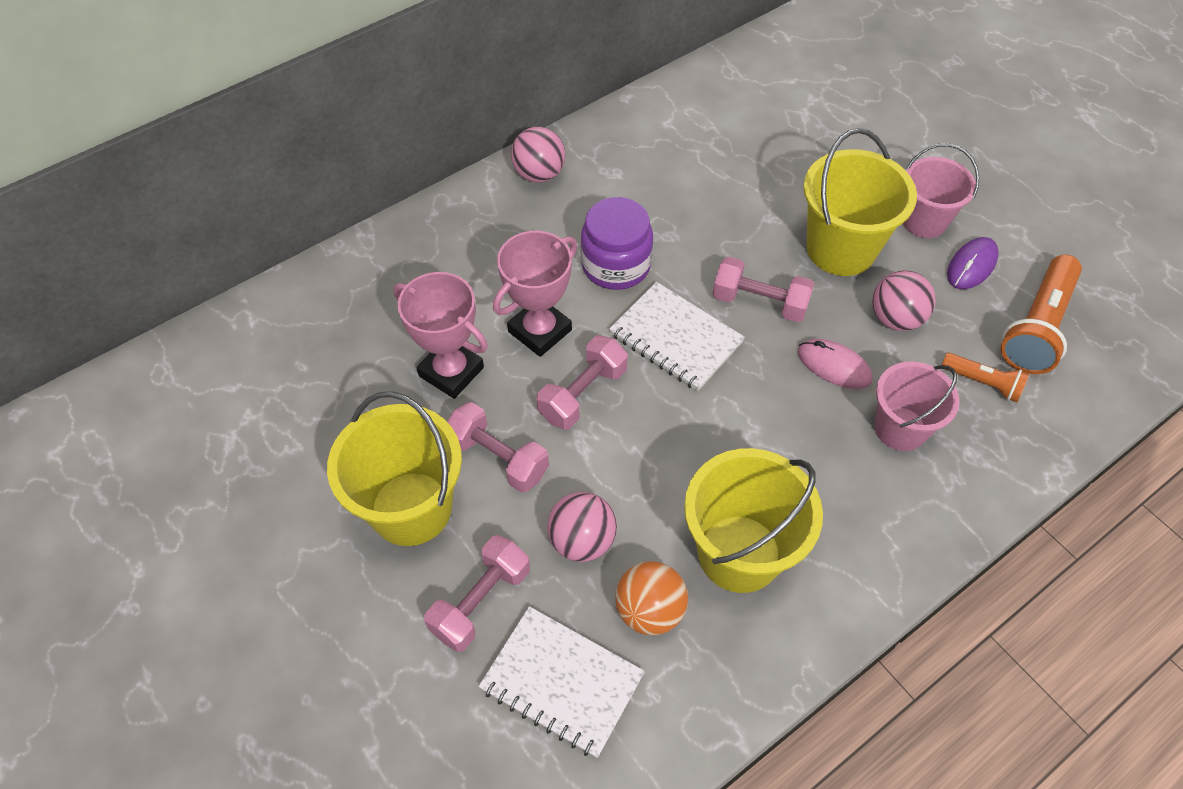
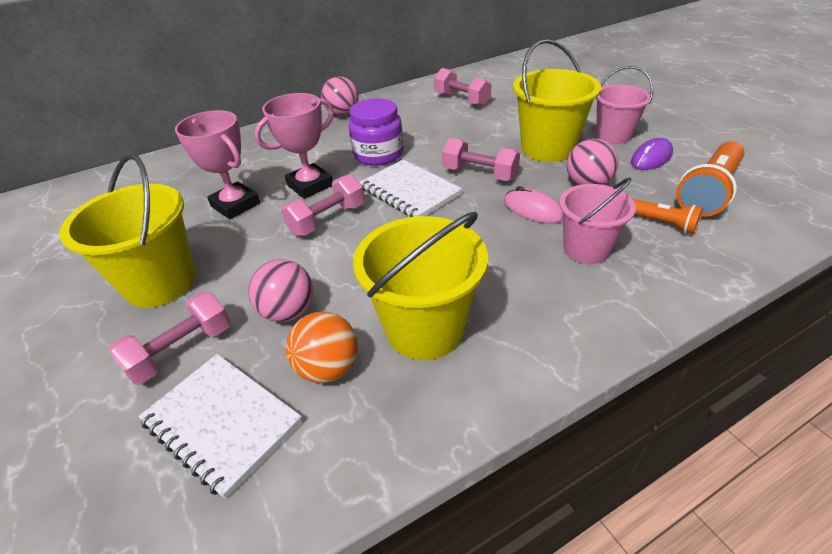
camera: 10 degrees right, 15 degrees down
pink dumbbell [447,402,549,493] -> pink dumbbell moved to [434,68,492,107]

